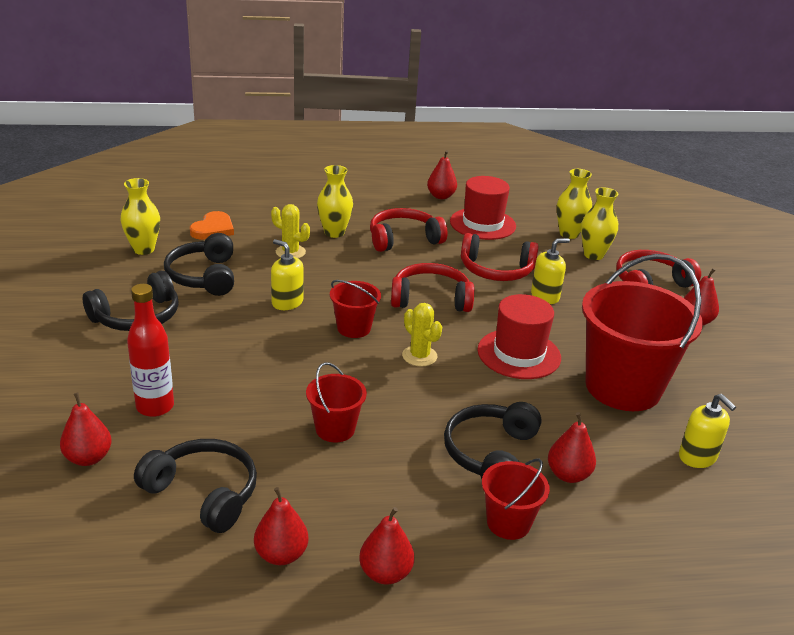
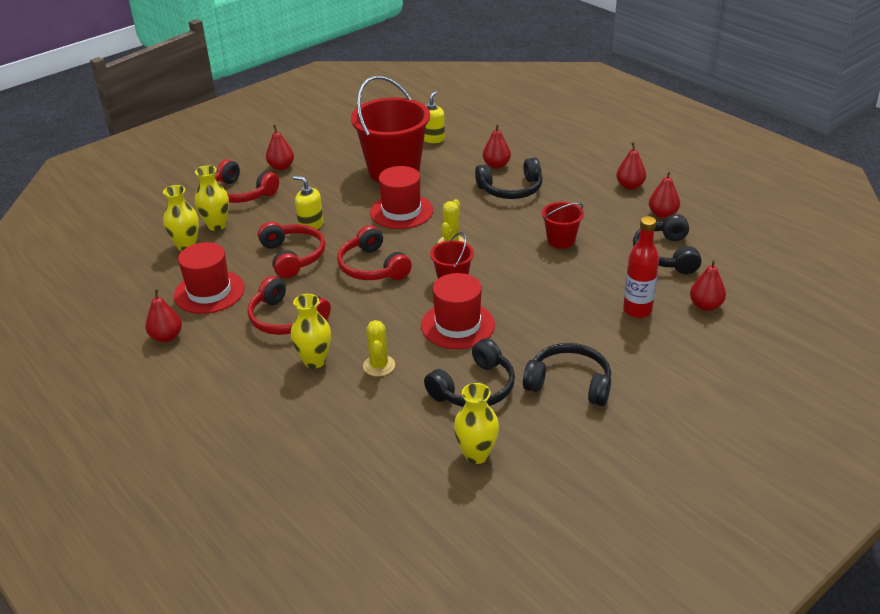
camera: 120 degrees left, 5 degrees up
orange heart [190,211,234,240] -> none
yellow soap dispenser [271,239,304,310] -> red hat [421,273,495,349]
red bucket [482,459,550,540] -> none

